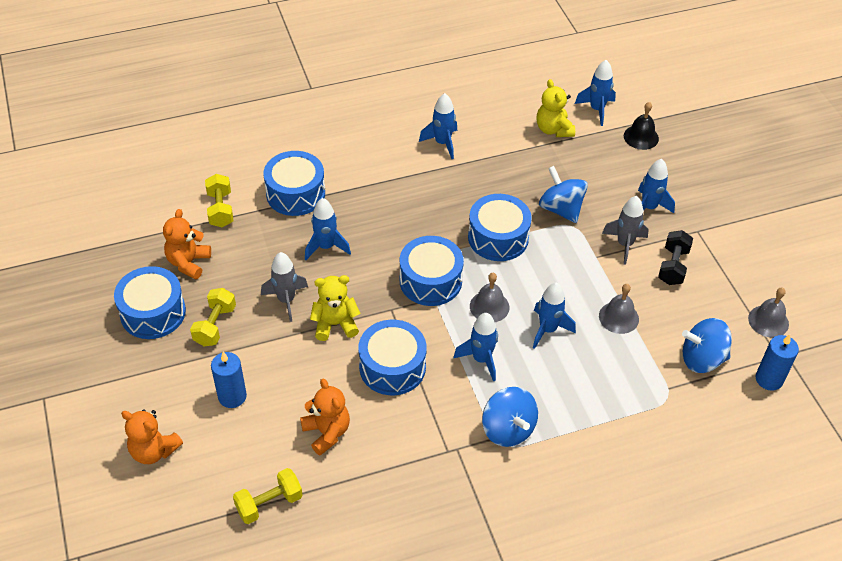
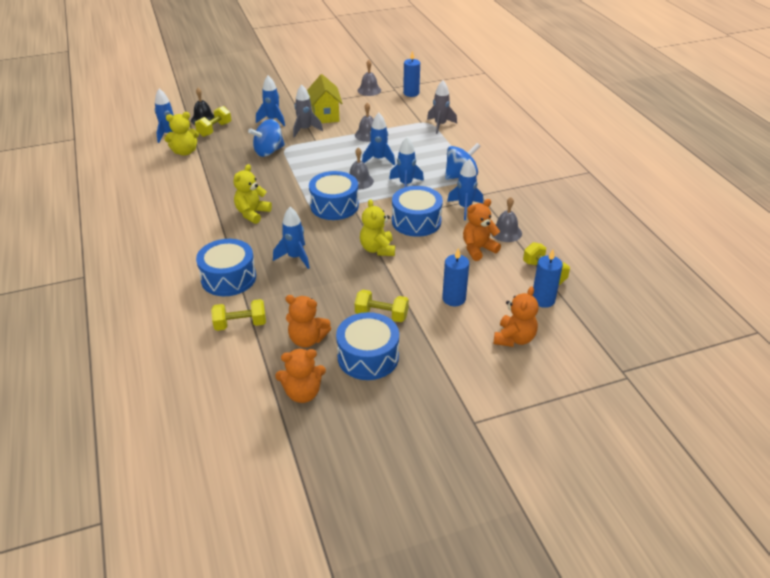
camera: 90 degrees left, 10 degrees down
grey rocket [261,252,308,322] -> grey rocket moved to [427,80,457,134]
blue rocket [419,93,457,159] -> blue rocket moved to [447,159,483,220]
blue drum [468,194,532,261] -> none
black dumbbell [658,230,693,285] -> yellow house [307,74,342,123]
blue spinning top [682,318,732,373] -> none
none -> yellow dumbbell [195,106,231,137]
none -> yellow teddy bear [233,164,272,224]
none -> orange teddy bear [275,349,326,403]
none -> grey bell [491,197,522,242]
none -> blue candle [532,250,563,308]

